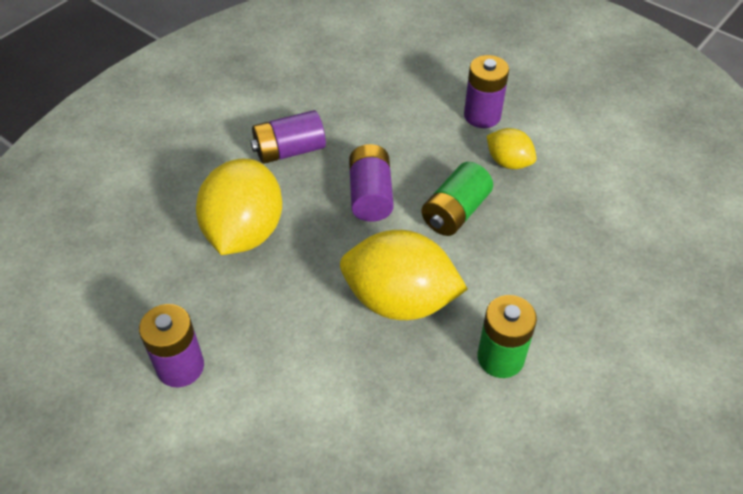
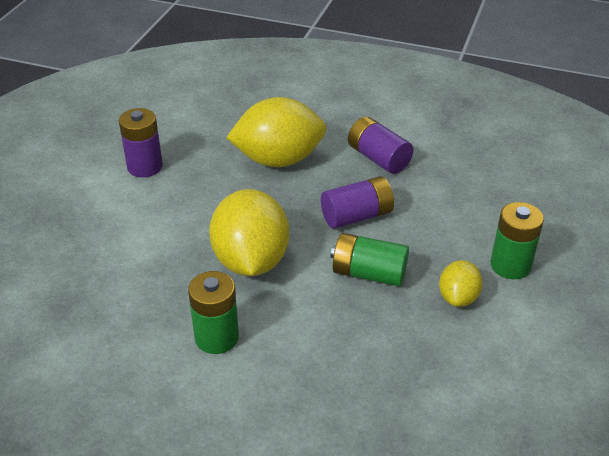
camera: 70 degrees right, 10 degrees down
purple battery [464,55,509,128] -> green battery [491,202,544,279]

